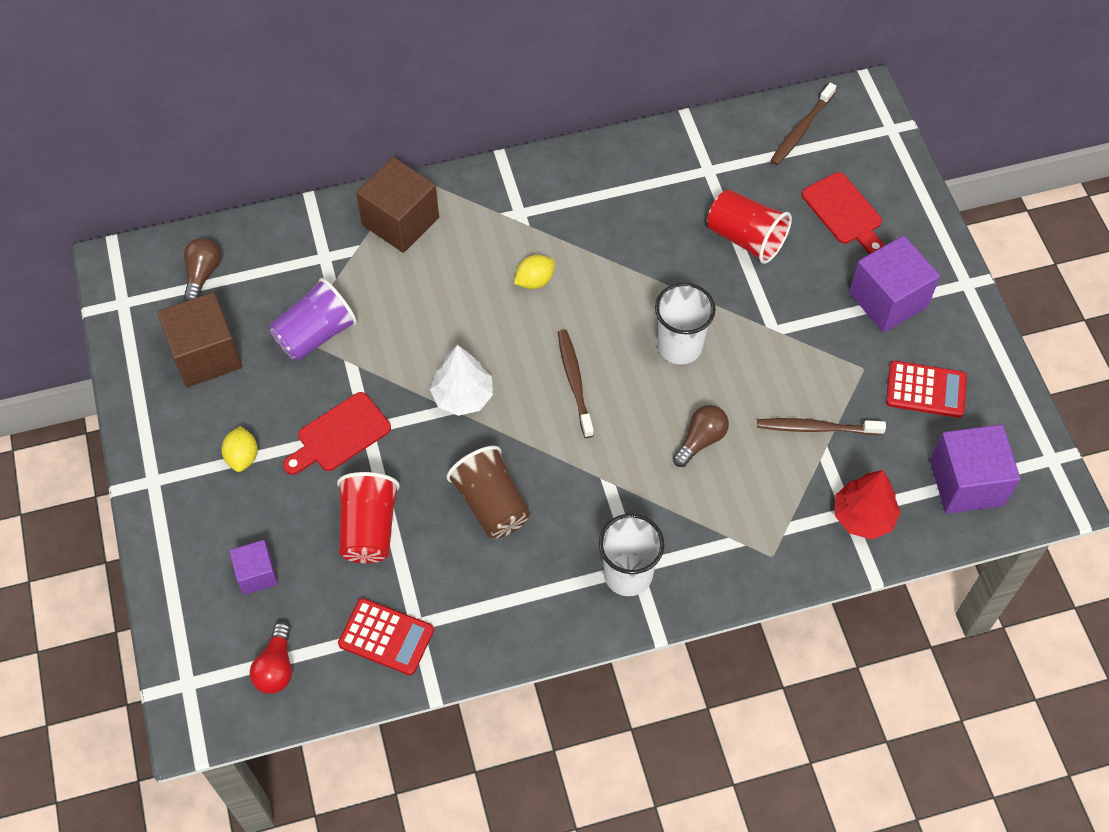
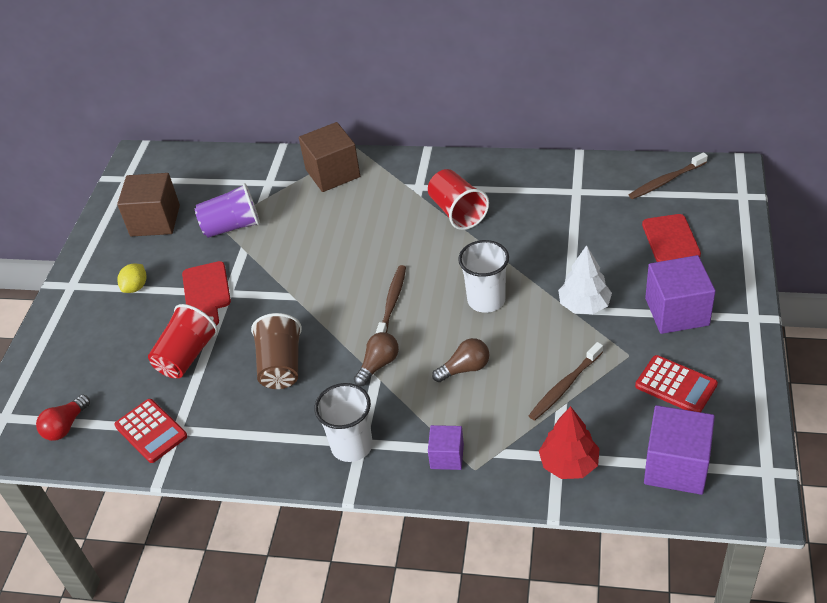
camera: 30 degrees right, 15 degrees down
brown light bulb [184,238,221,301] -> brown light bulb moved to [354,332,399,386]
purple cube [229,540,278,595] -> purple cube moved to [428,425,464,470]
red cutting board [283,392,391,475] -> red cutting board turned 90 degrees counterclockwise [182,261,231,326]
white tree [430,345,493,416] -> white tree moved to [558,245,612,314]
yellow lemon [514,255,555,289] -> none
red cup [707,189,792,264] -> red cup moved to [428,169,489,230]
brown toothbrush [757,418,886,435] -> brown toothbrush turned 75 degrees counterclockwise [528,342,603,421]

